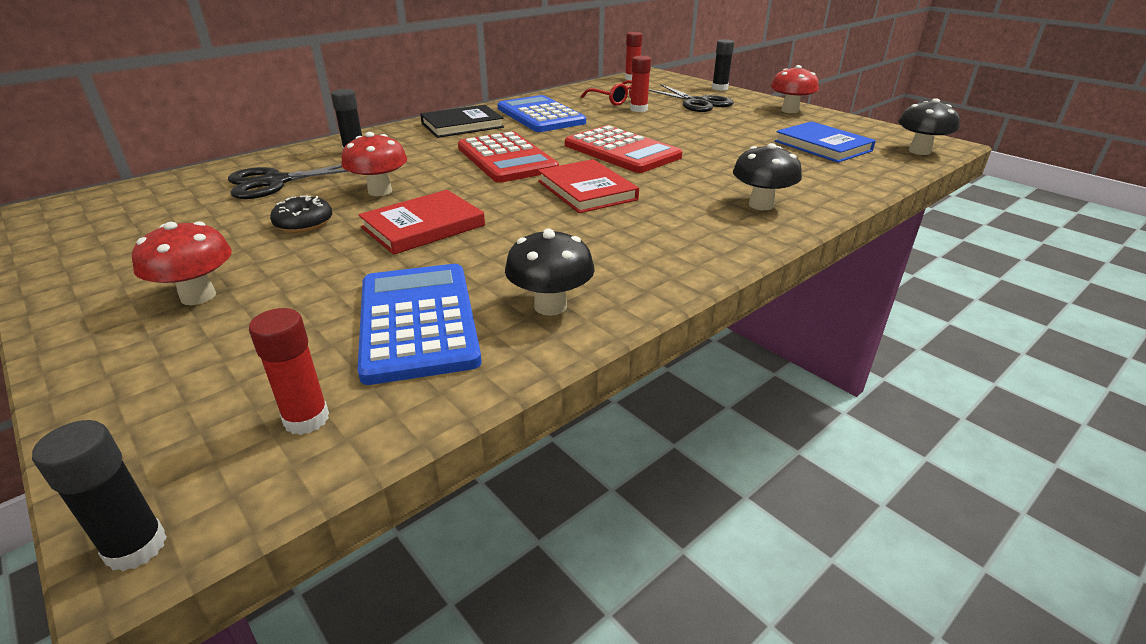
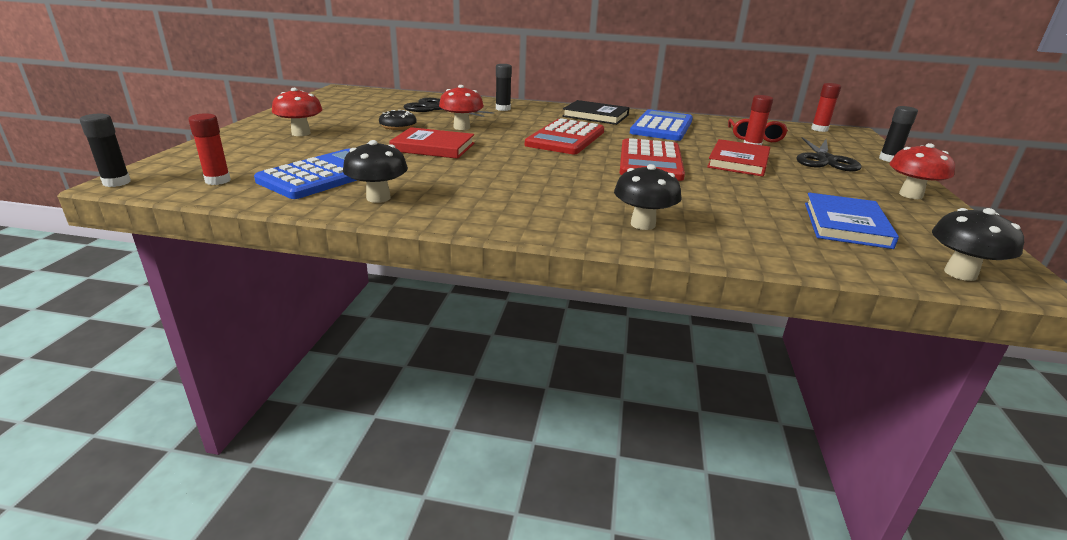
camera: 50 degrees right, 5 degrees down
red book [538,159,639,213] -> red book moved to [707,139,770,177]

